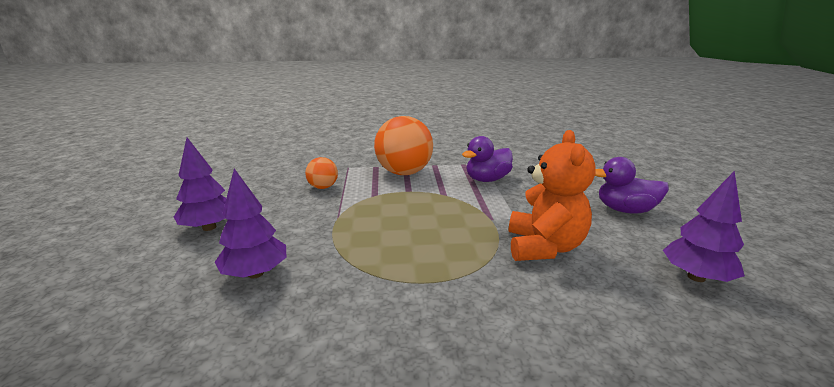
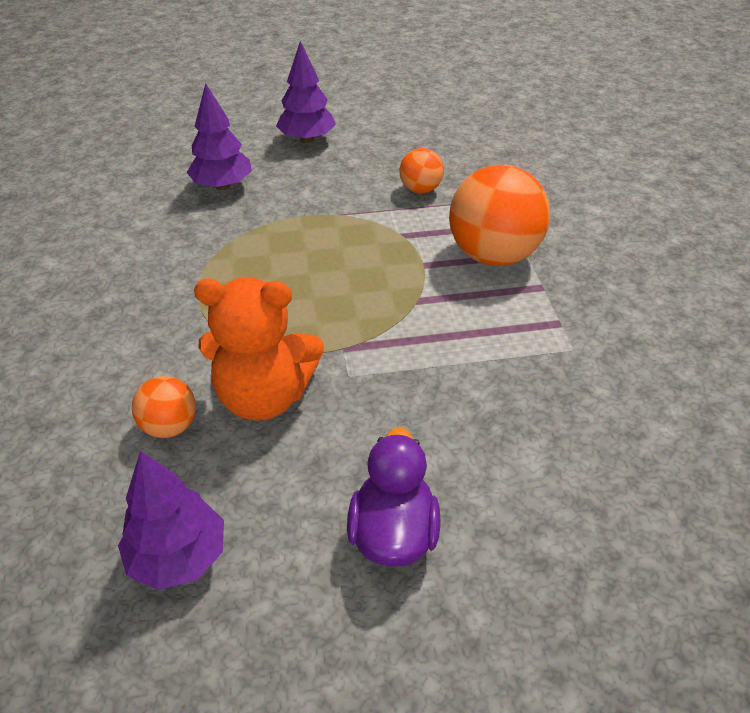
camera: 85 degrees right, 20 degrees up
purple duck [462,136,513,182] -> none
none -> orange ball [132,376,196,438]

